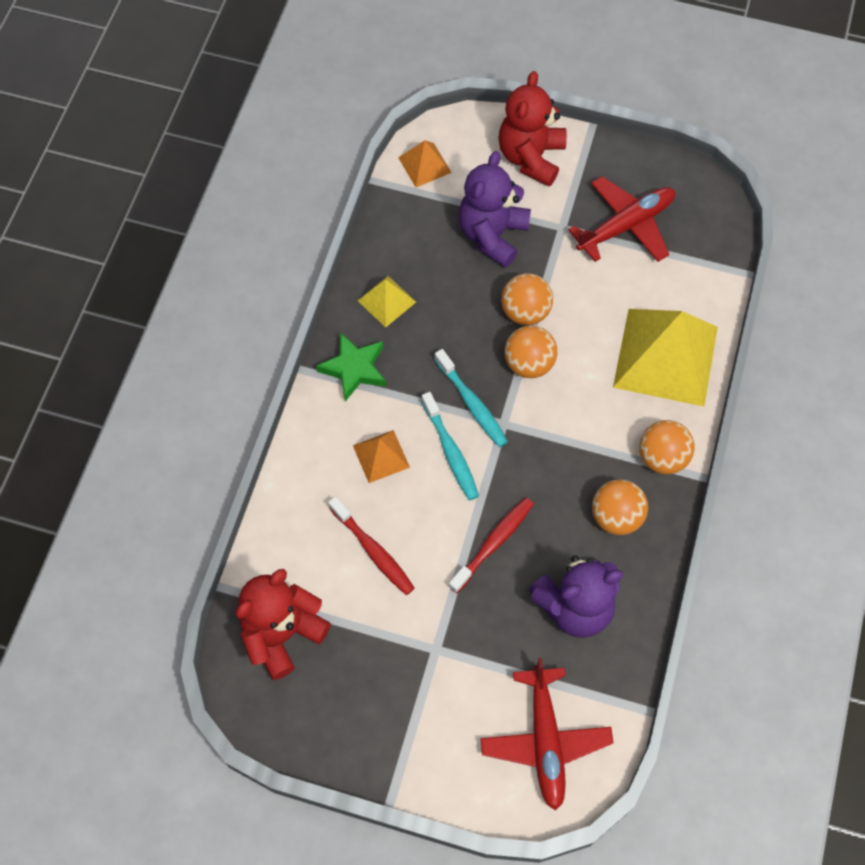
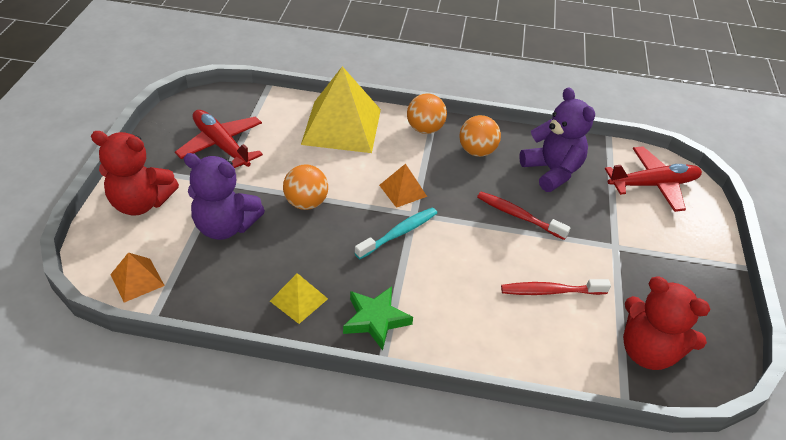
camera: 100 degrees left, 20 degrees down
red toothbrush [328,496,415,595] -> red toothbrush turned 135 degrees counterclockwise [501,279,611,295]
orange pyramid [353,430,410,483] -> orange pyramid moved to [379,164,427,208]
turquoise toothbrush [422,392,479,500] -> none
orange ball [505,325,557,378] -> none

